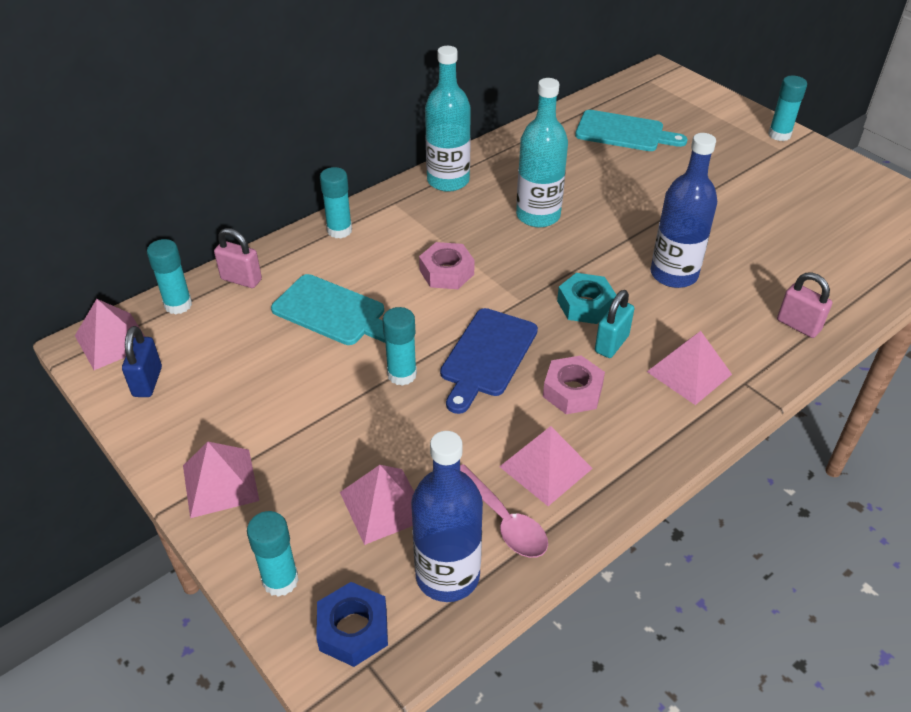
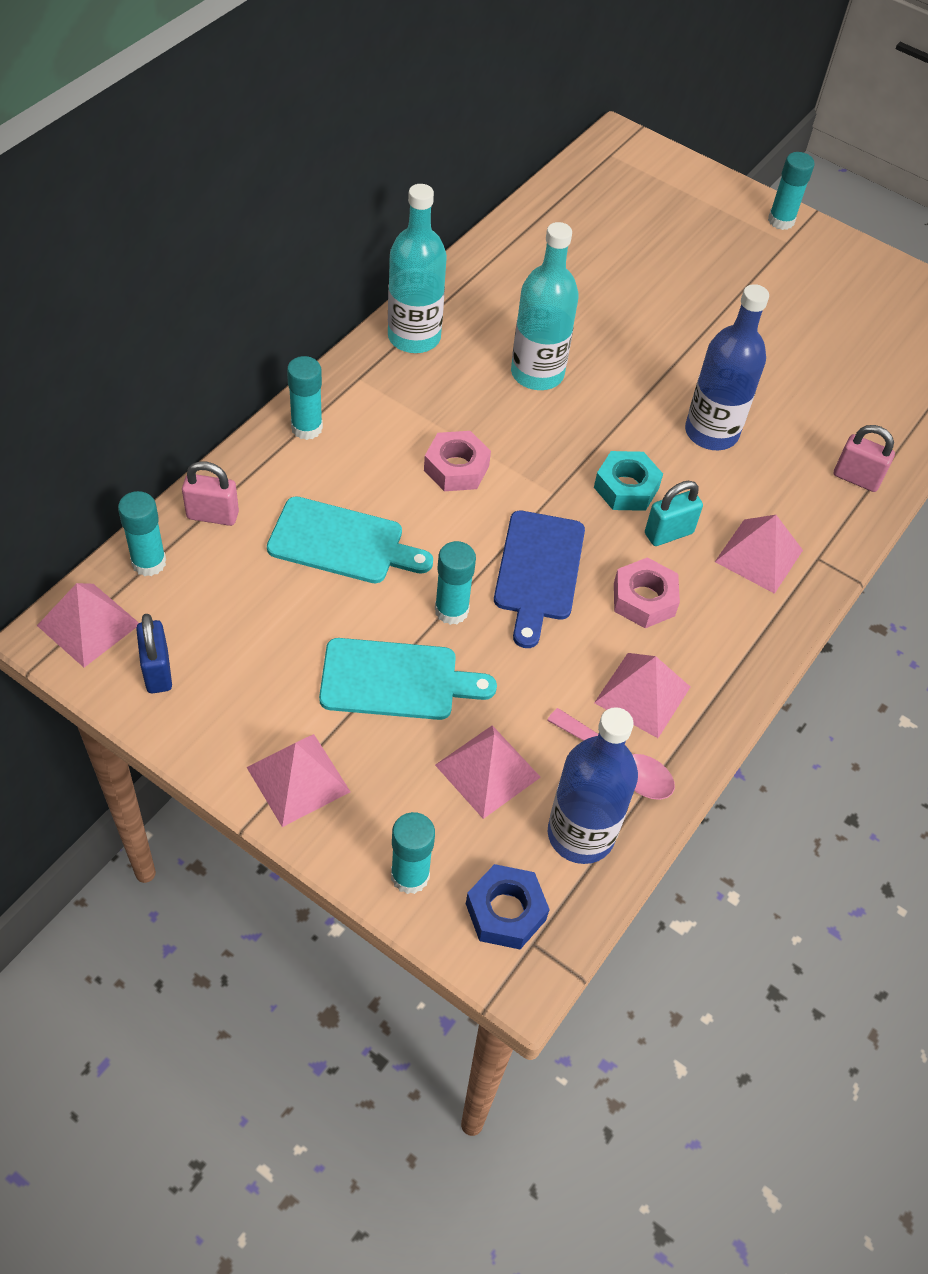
camera: 20 degrees left, 10 degrees up
turquoise cutting board [575,110,687,151] -> turquoise cutting board moved to [319,638,497,720]
turquoise padlock [595,290,634,358] -> turquoise padlock turned 45 degrees clockwise [645,481,703,546]

